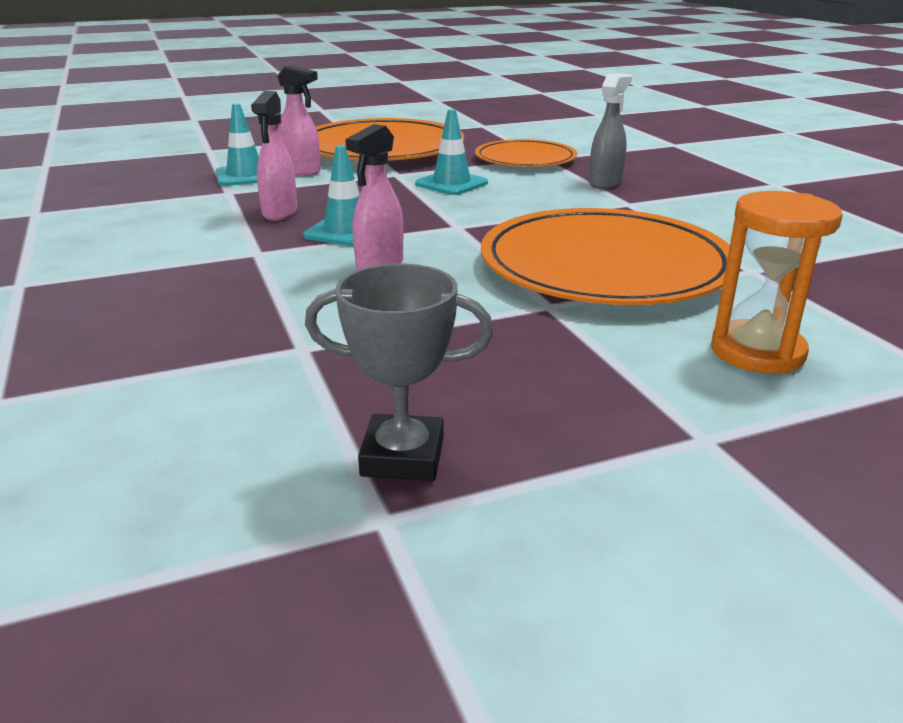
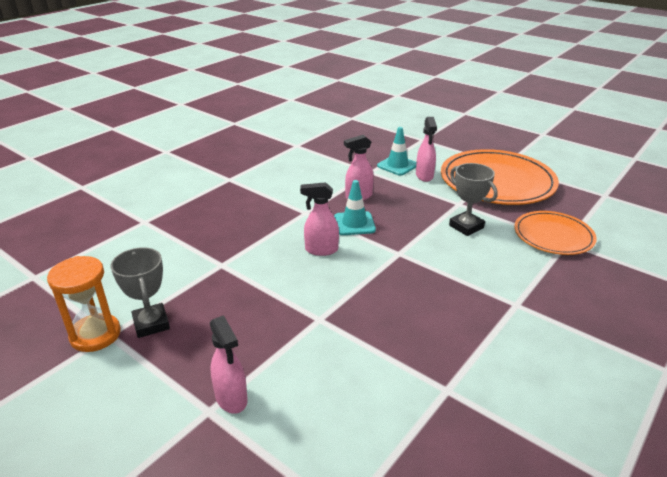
camera: 60 degrees right, 5 degrees up
turquoise traffic cone [415,109,488,195] -> grey trophy [449,163,498,236]
orange plate [481,208,730,305] -> none
grey spray bottle [589,73,632,189] -> none
orange hourglass [711,191,843,374] -> orange hourglass moved to [47,256,121,352]
none -> pink spray bottle [210,315,248,414]

